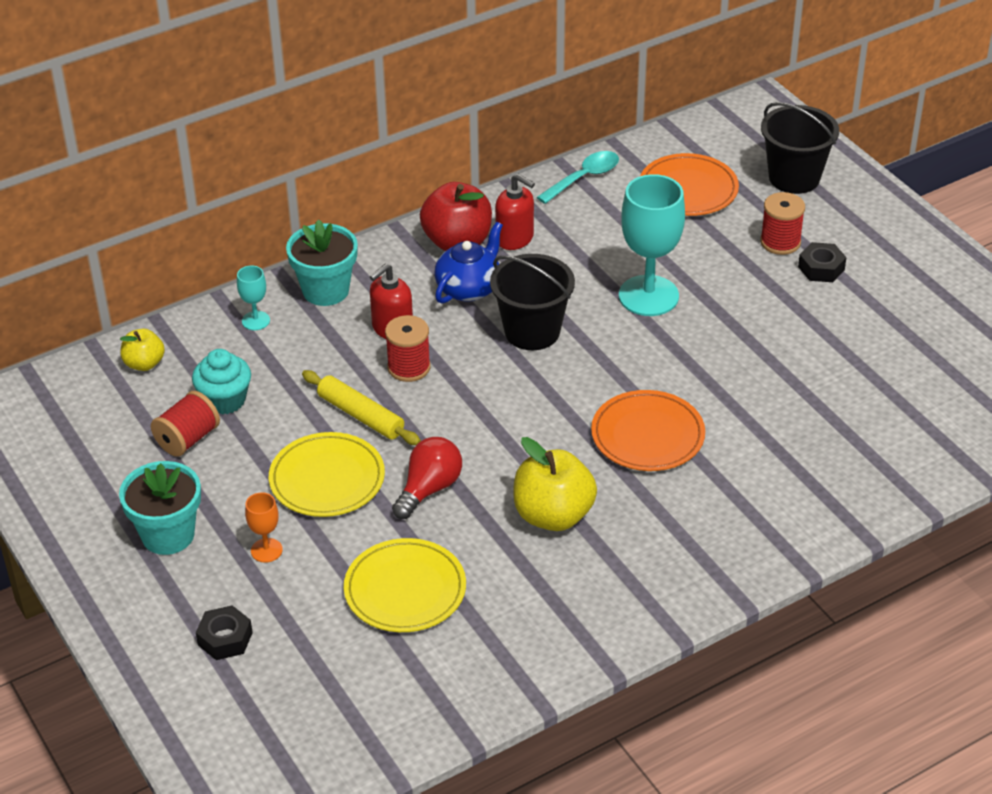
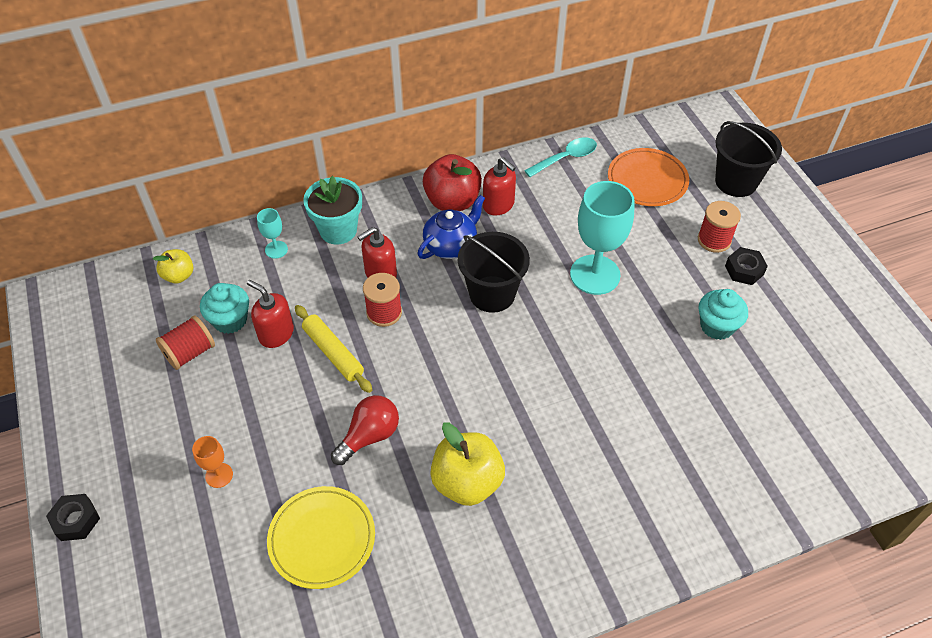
camera: 10 degrees right, 10 degrees up
turquoise flower pot [119,461,201,555] -> none
black nut [196,605,253,660] -> black nut moved to [46,494,100,541]
yellow plate [269,432,385,517] -> none
orange plate [591,390,705,471] -> none
none -> red soap dispenser [247,280,294,348]
none -> turquoise cupcake [699,289,748,340]

